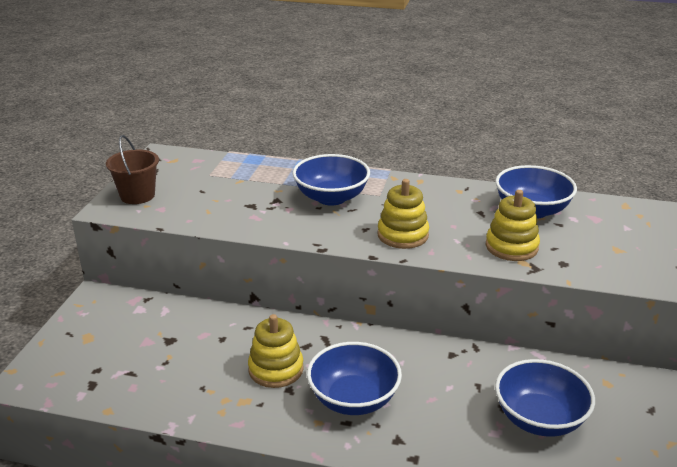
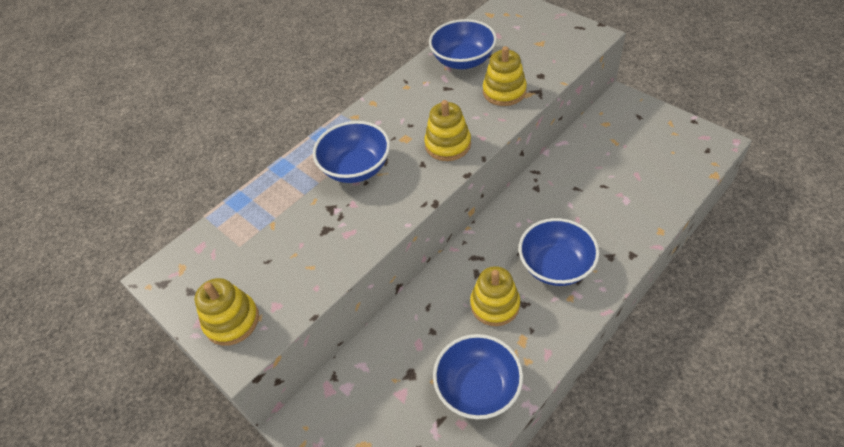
camera: 55 degrees left, 20 degrees up
brown bucket [106,135,159,204] -> yellow stacking toy [195,278,259,346]
blue bowl [495,359,595,437] -> blue bowl moved to [433,334,523,419]

